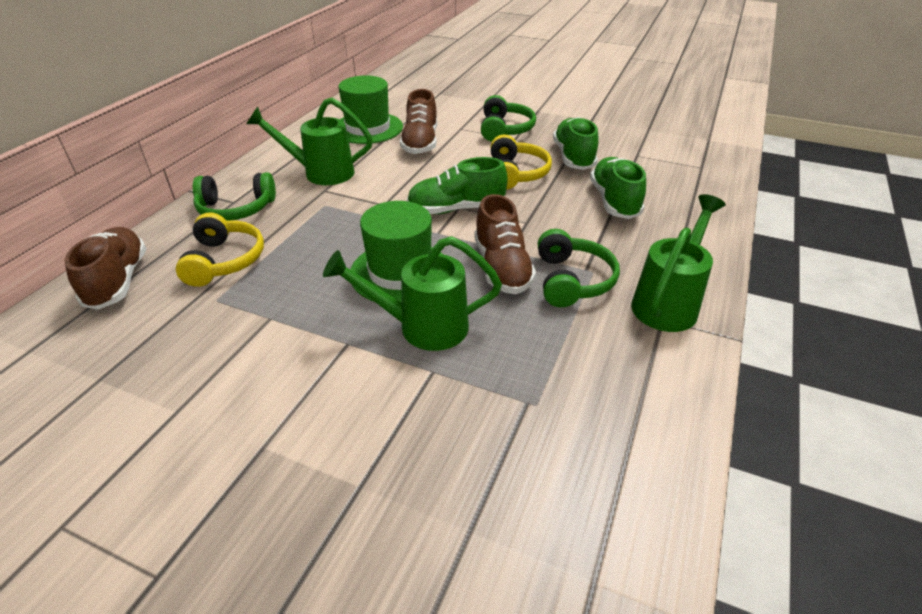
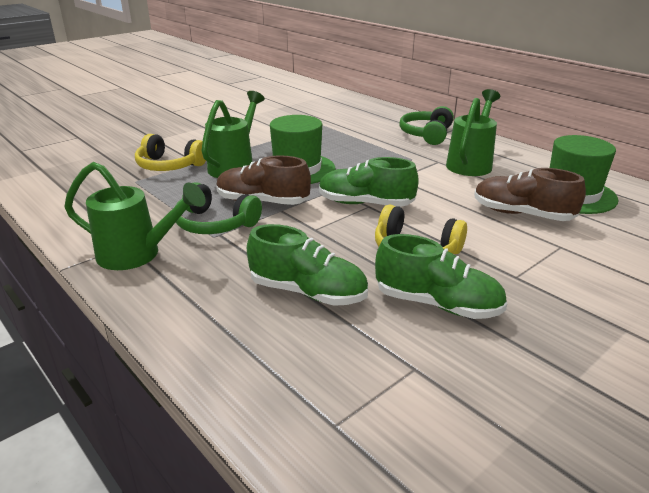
camera: 115 degrees right, 10 degrees down
brown shoe [65,227,147,310] -> none
yellow headphones [176,212,264,287] -> yellow headphones moved to [135,134,206,171]
green shoe [407,157,507,214] -> green shoe turned 90 degrees counterclockwise [319,157,419,207]
green headphones [481,95,536,142] -> none
green watering can [631,194,726,332] -> green watering can turned 45 degrees counterclockwise [64,162,206,270]

